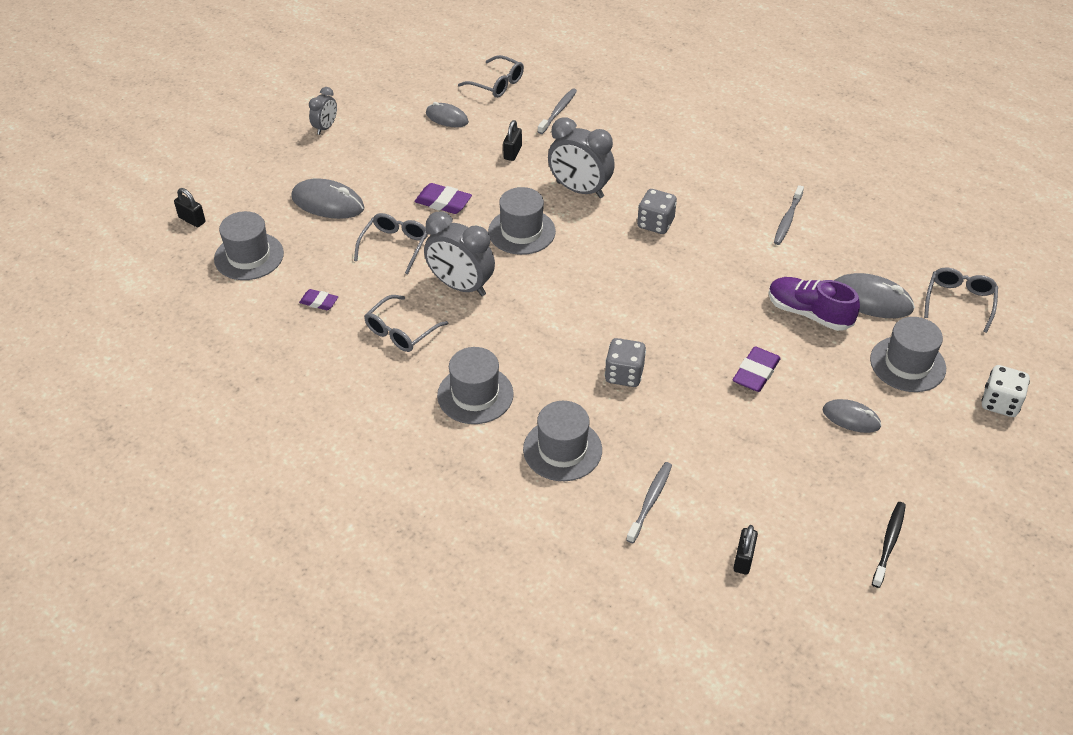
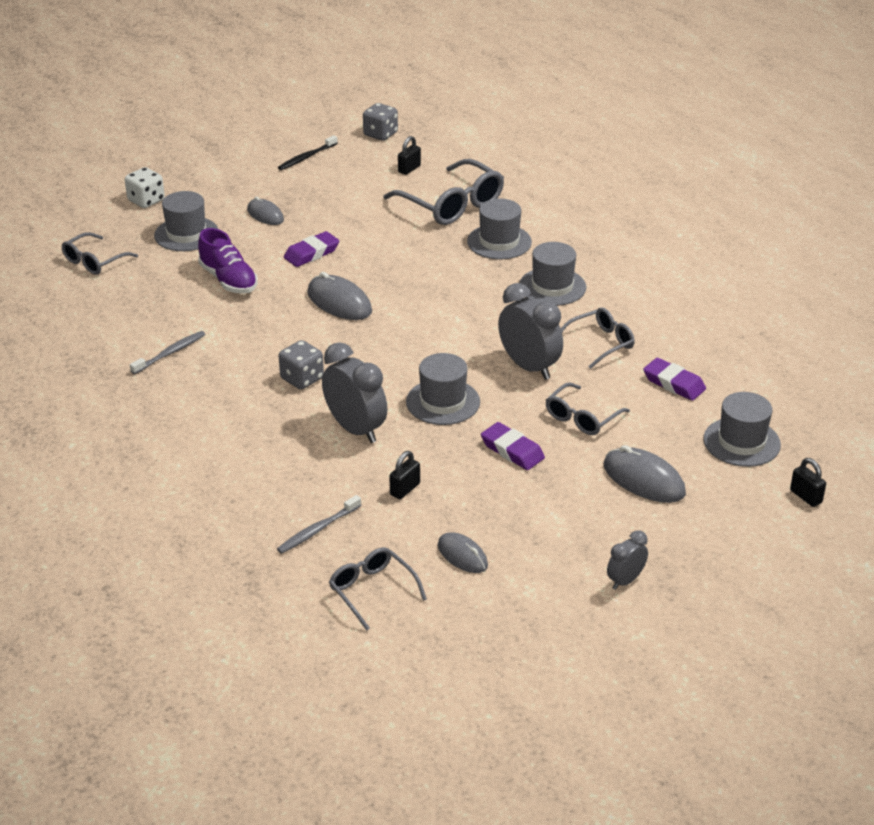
camera: 160 degrees left, 10 degrees down
purple eraser [299,289,338,310] -> purple eraser [643,358,706,401], size x1.58
grey dice [605,338,646,387] -> grey dice moved to [363,103,398,141]
grey toothbrush [626,462,672,543] -> grey glasses [383,159,504,225]
grey mouse [834,273,915,318] -> grey mouse moved to [307,272,372,320]

